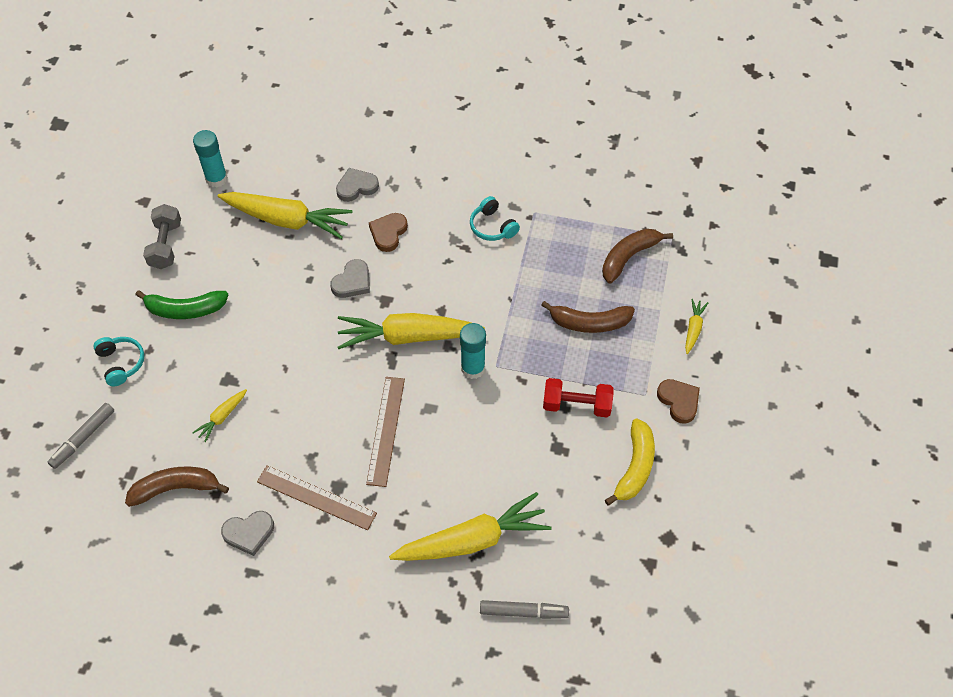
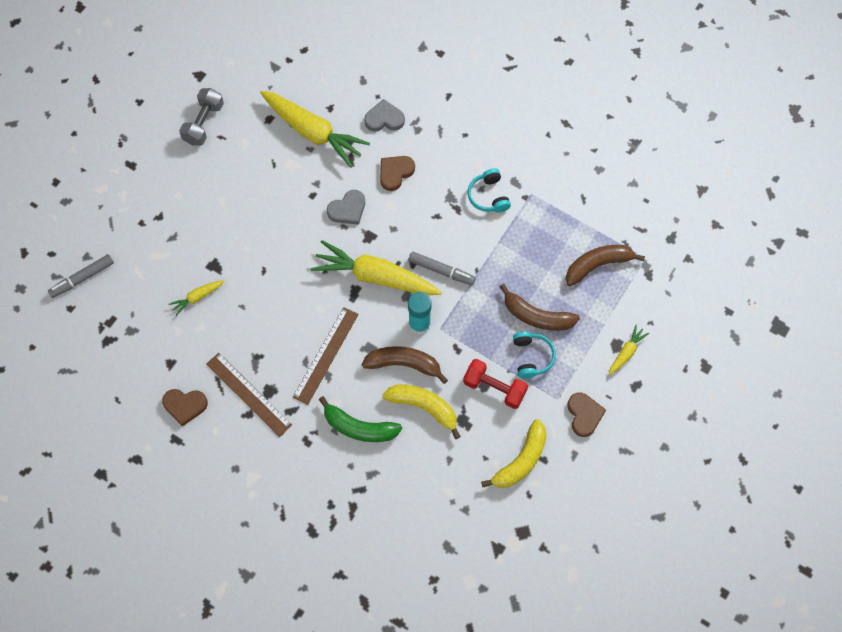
camera: 20 degrees right, 10 degrees up
turquoise headphones [93,337,144,386] -> turquoise headphones moved to [513,331,556,379]
brown banana [125,466,229,507] -> brown banana moved to [362,346,448,384]
green banana [135,290,228,319] -> green banana moved to [319,396,402,442]
turquoise glue stick [193,130,228,188] -> none
grey heart [221,511,274,556] -> brown heart [162,389,208,426]
yellow carrot [389,492,552,561] -> none
grey marker [480,600,569,619] -> grey marker moved to [408,252,476,285]
none -> yellow banana [382,385,461,439]

